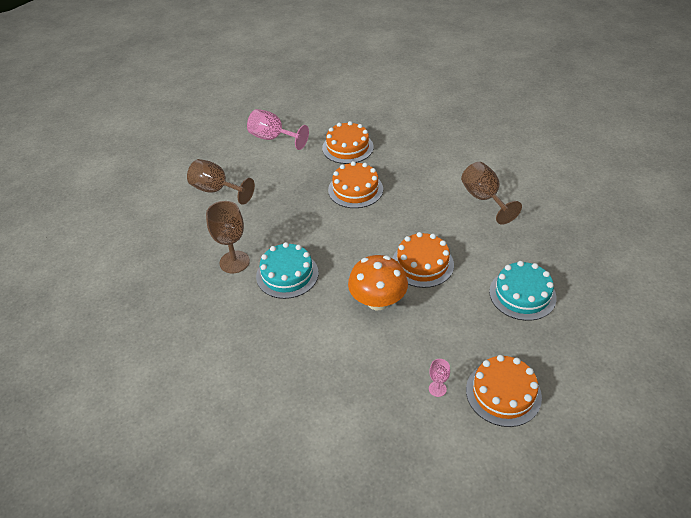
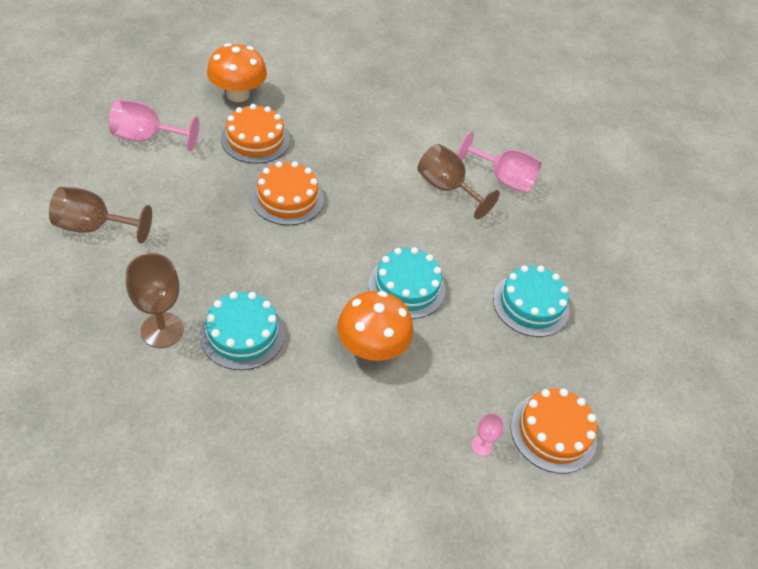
camera: 30 degrees left, 5 degrees up
orange cake [393,232,454,288] -> turquoise cake [368,247,446,319]
none -> orange mushroom [207,43,267,102]
none -> pink goblet [457,131,542,193]

